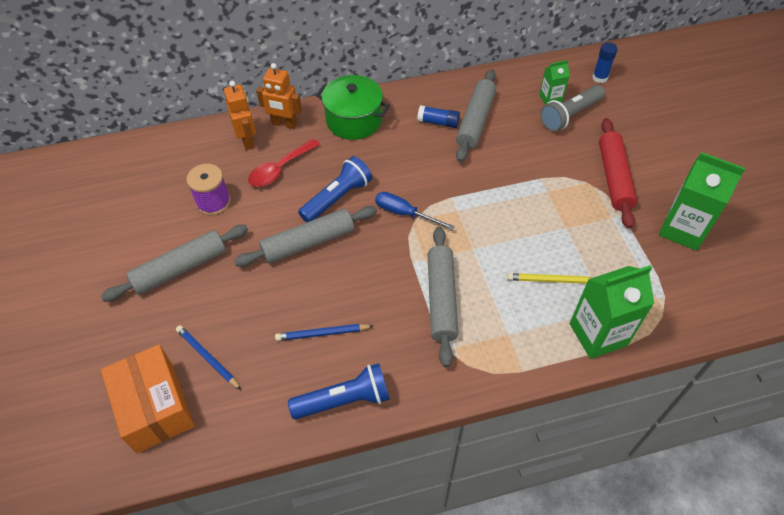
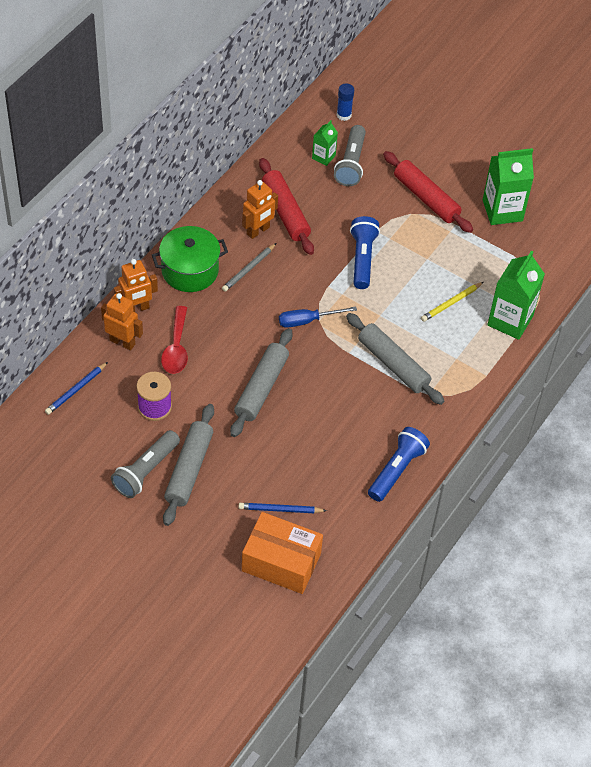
camera: 45 degrees left, 0 degrees up
blue pencil [275,324,373,341] -> blue pencil moved to [45,362,108,415]
blue flashlight [298,156,372,223] -> blue flashlight moved to [350,216,380,289]
blue glue stick [417,105,460,128] -> orange robot [242,180,278,239]
grey rolling pin [456,69,496,162] -> red rolling pin [259,158,314,255]
none -> grey flashlight [111,430,180,498]
none -> grey pencil [222,243,276,292]

